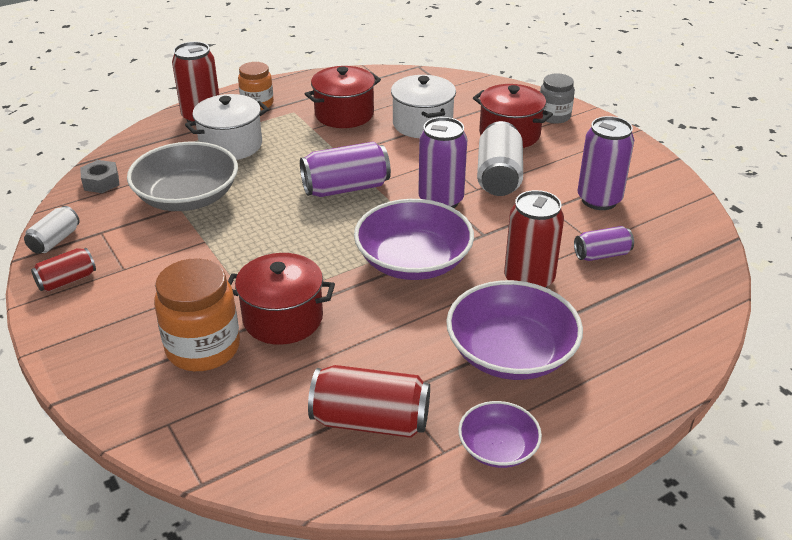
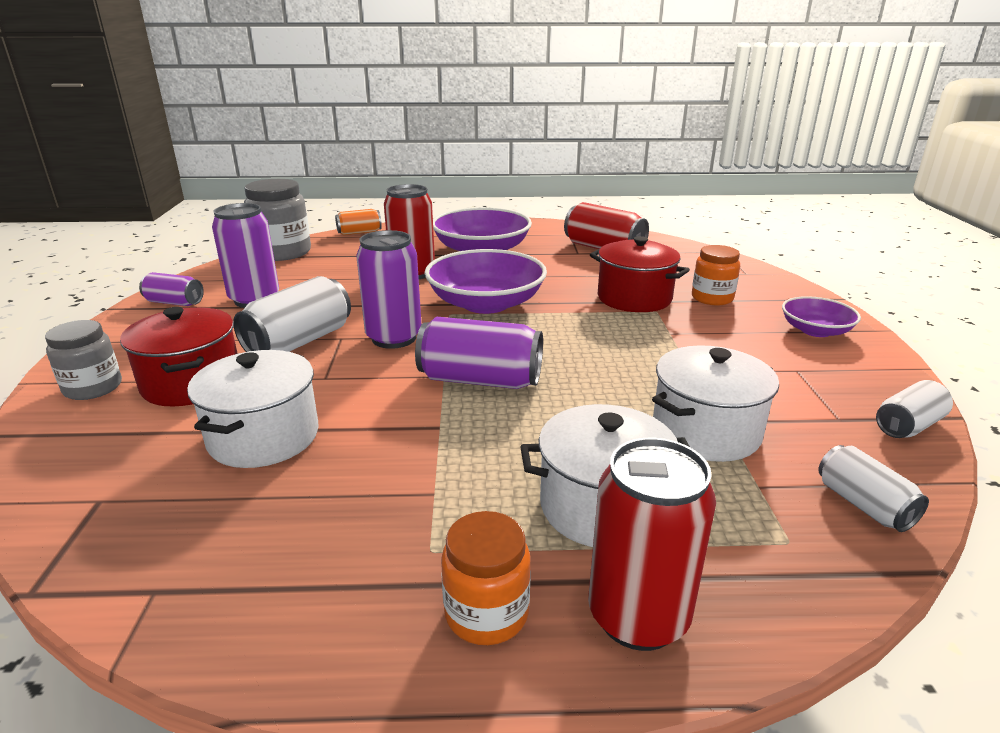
camera: 150 degrees left, 10 degrees down
red can [31,248,96,292] -> none
grey nut [80,160,119,193] -> white can [818,445,929,532]
grey bowl [127,142,238,211] -> white pot [652,345,779,462]
orange jar [154,258,240,371] -> orange jar [692,245,740,306], size x0.62
red pot [305,66,381,128] -> none
purple bowl [458,401,542,468] -> purple bowl moved to [782,296,861,337]
purple can [574,226,634,261] -> purple can moved to [139,272,204,306]
none -> grey jar [244,179,311,261]
none -> orange can [335,209,382,235]

